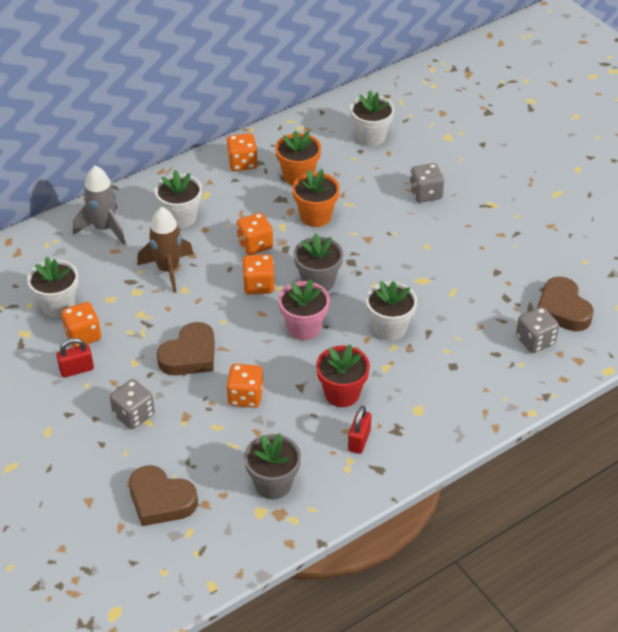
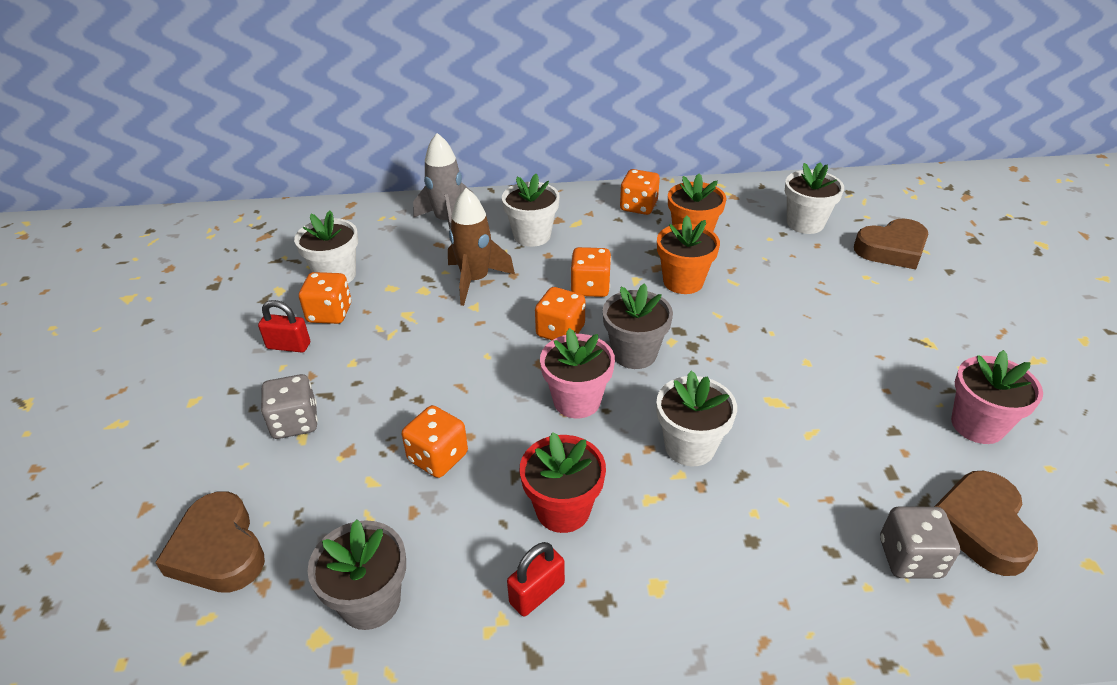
camera: 30 degrees right, 5 degrees down
brown heart [157,322,215,375] -> brown heart moved to [854,218,928,269]
grey dice [410,163,444,203] -> none
none -> pink flower pot [951,350,1043,444]

